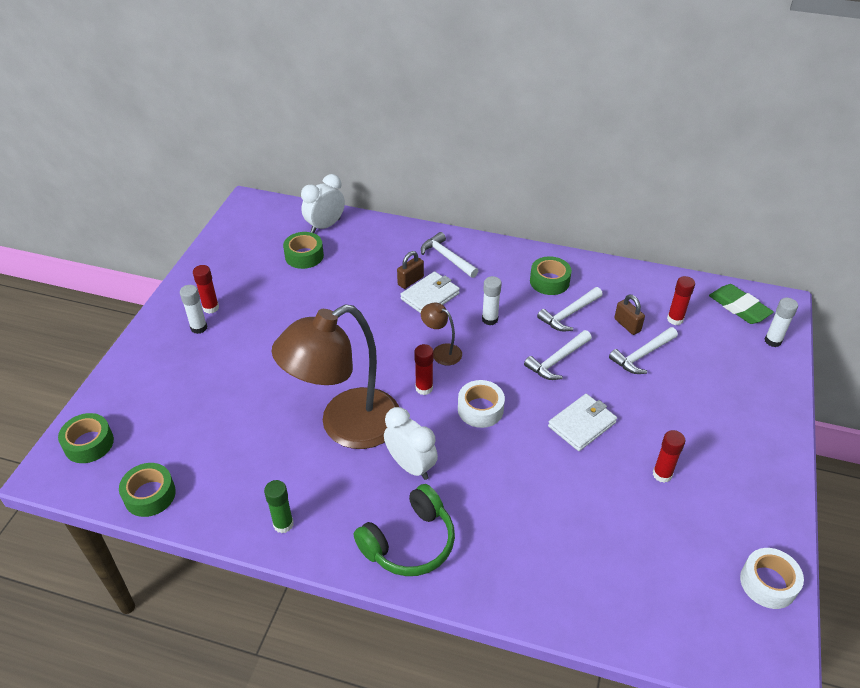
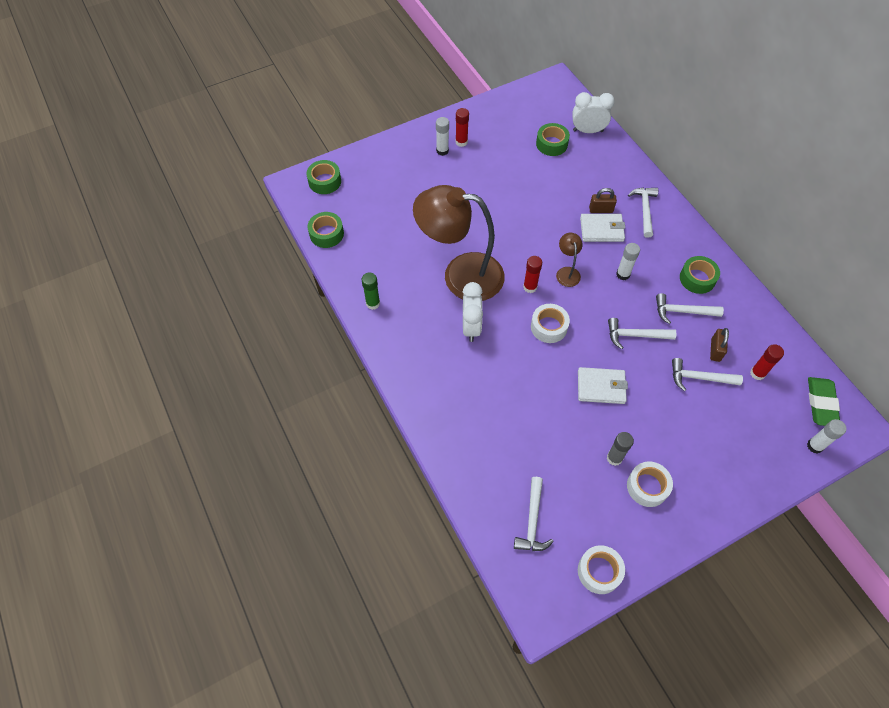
camera: 45 degrees right, 15 degrees up
green headphones [354,484,455,576] -> none
red glue stick [653,430,685,483] -> grey glue stick [607,432,634,466]
none -> white hammer [514,477,554,551]
none -> white tape [627,462,673,507]

